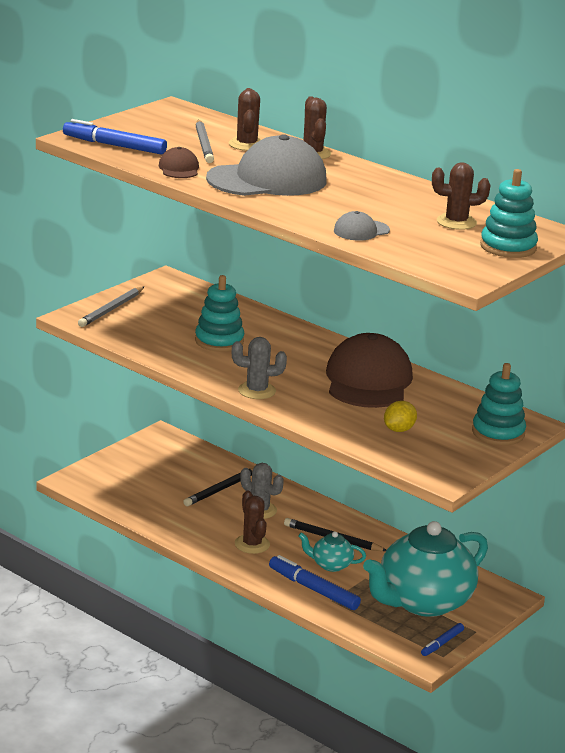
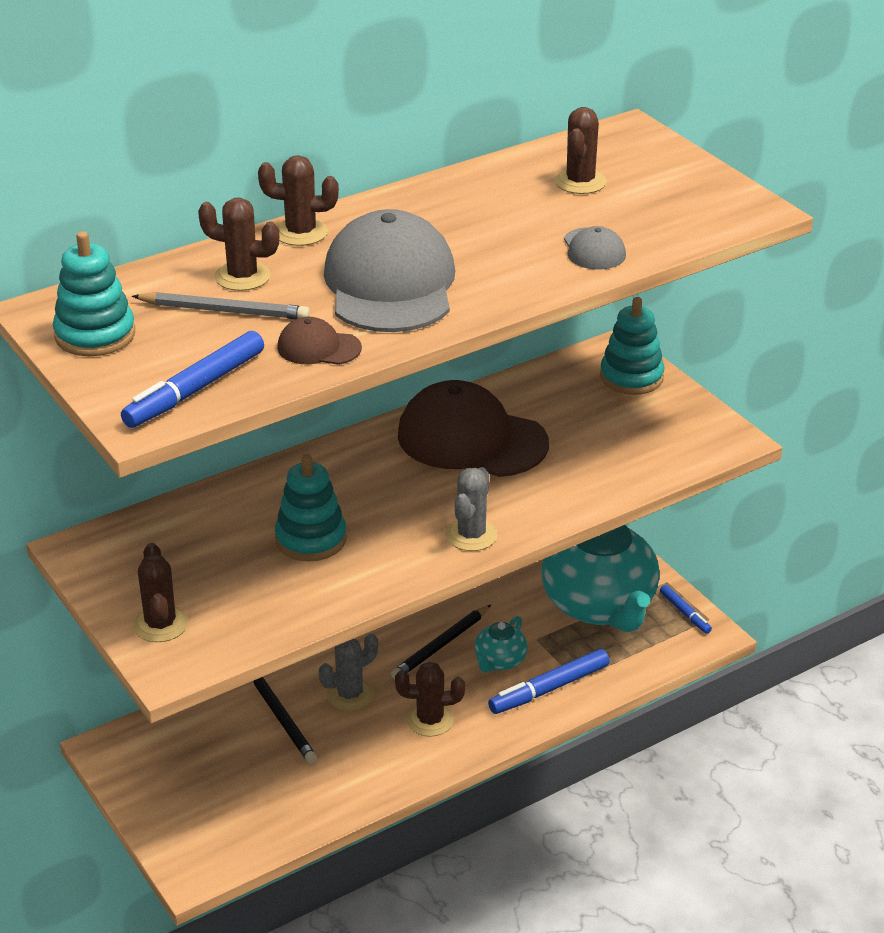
camera: 70 degrees left, 10 degrees up
grey pencil [78,287,144,327] -> brown cactus [133,543,188,642]
yellow lemon [384,401,417,432] -> none
turquoise stacking toy [480,169,538,258] -> turquoise stacking toy moved to [53,231,135,356]

